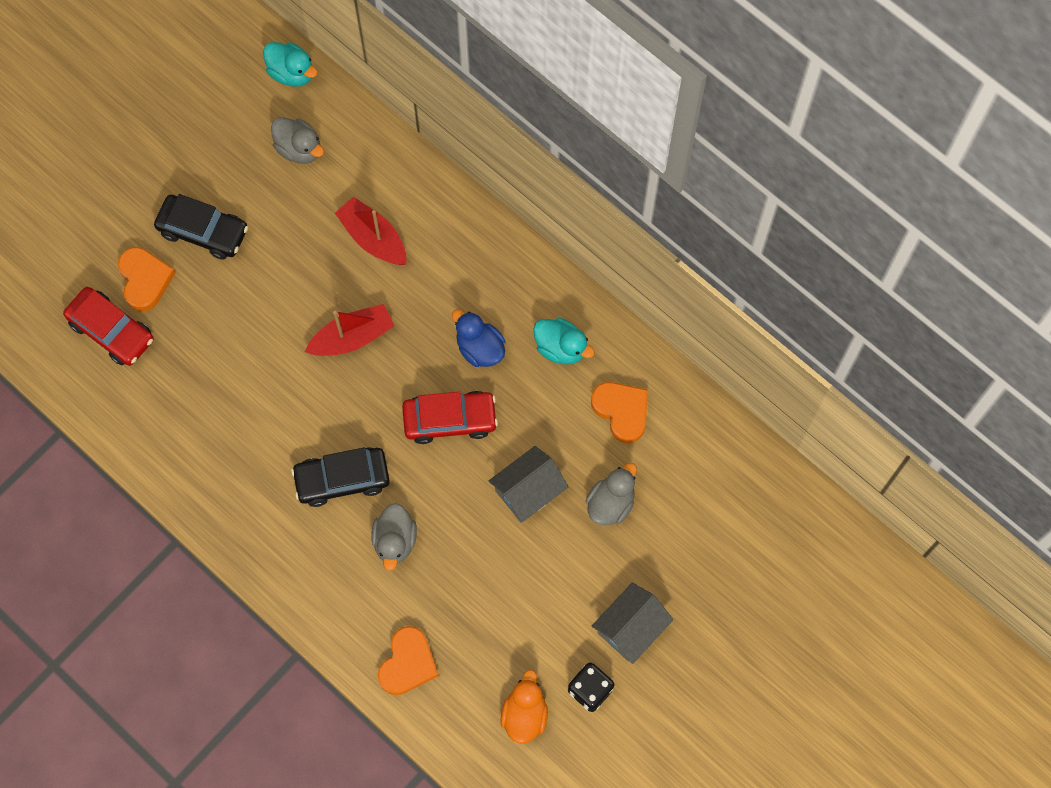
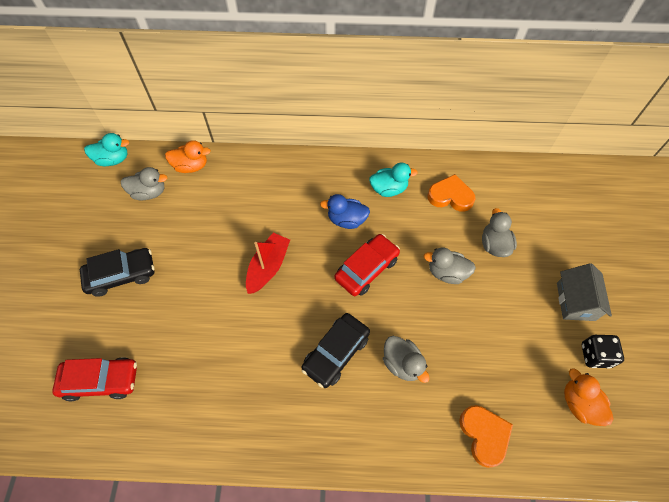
camera: 40 degrees left, 10 degrees down
orange heart [118,247,175,311] -> none
red boat [335,197,406,265] -> none
grey house [489,446,568,522] -> grey duck [424,248,476,284]
none -> orange duck [165,140,211,173]

